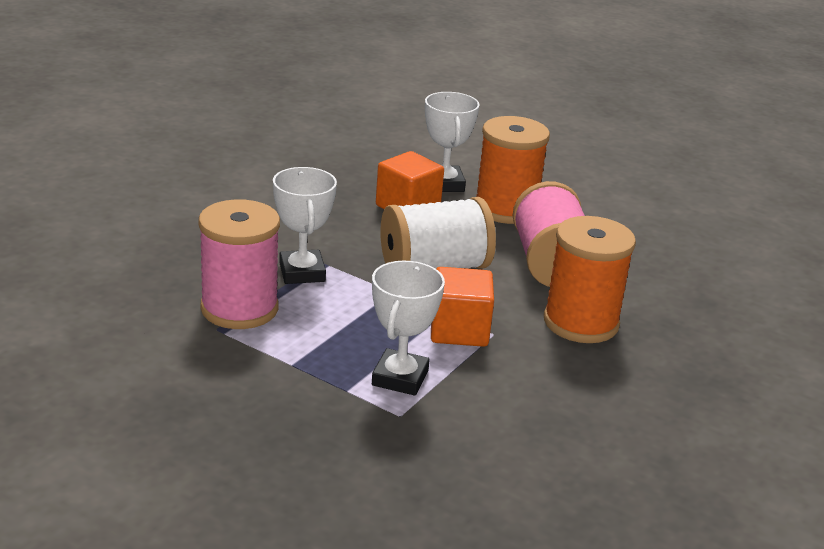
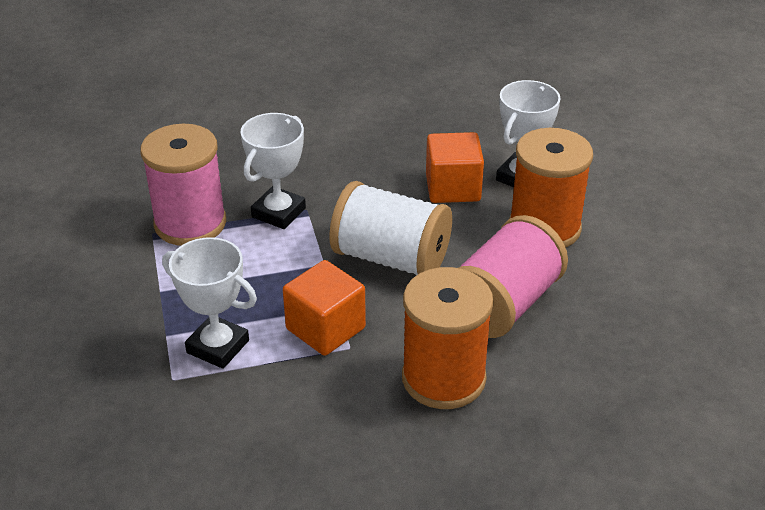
camera: 45 degrees right, 10 degrees up
white trophy [372,261,445,396] -> white trophy turned 60 degrees clockwise [162,237,257,369]

